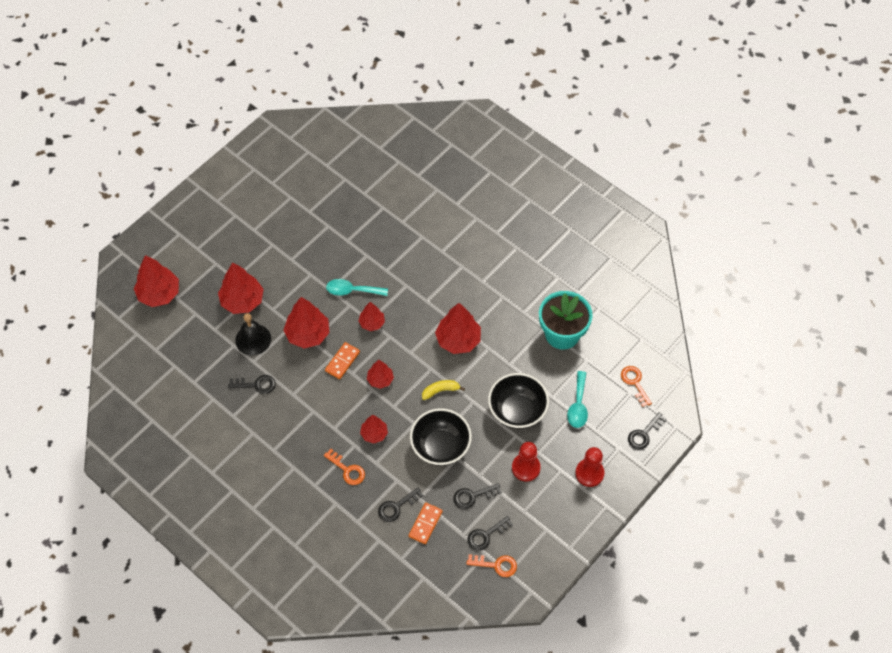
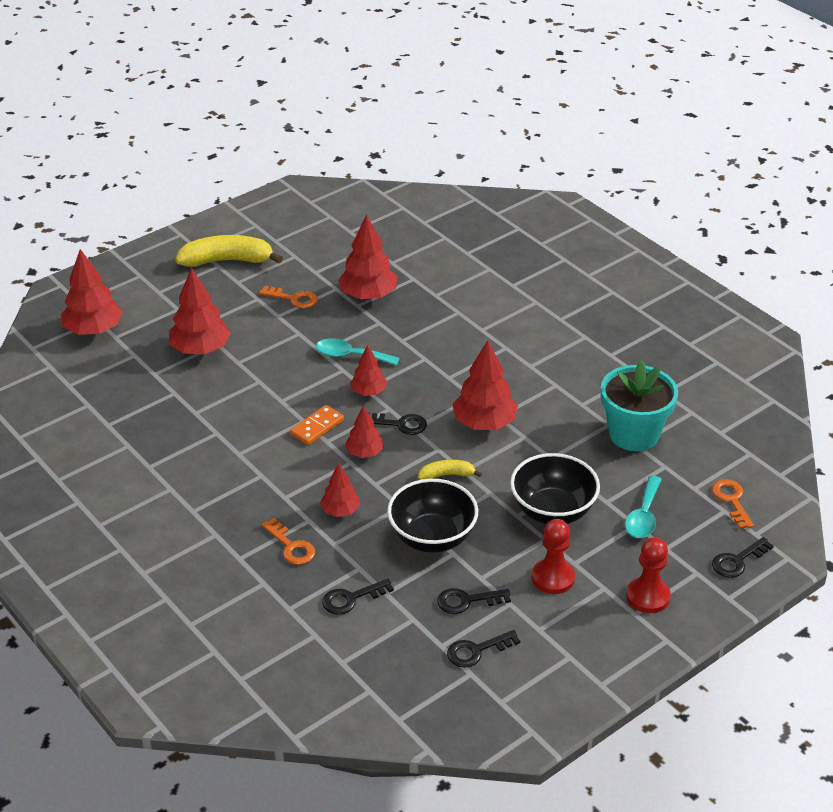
camera: 10 degrees right, 20 degrees down
black key [228,375,276,394] -> black key moved to [368,412,427,435]
black bell [235,313,271,355] -> none
red tree [283,297,329,349] -> red tree moved to [338,215,397,300]
orange domino [409,503,443,544] -> none
orange key [466,554,517,577] -> orange key moved to [259,286,318,308]
none -> yellow banana [176,235,283,267]

